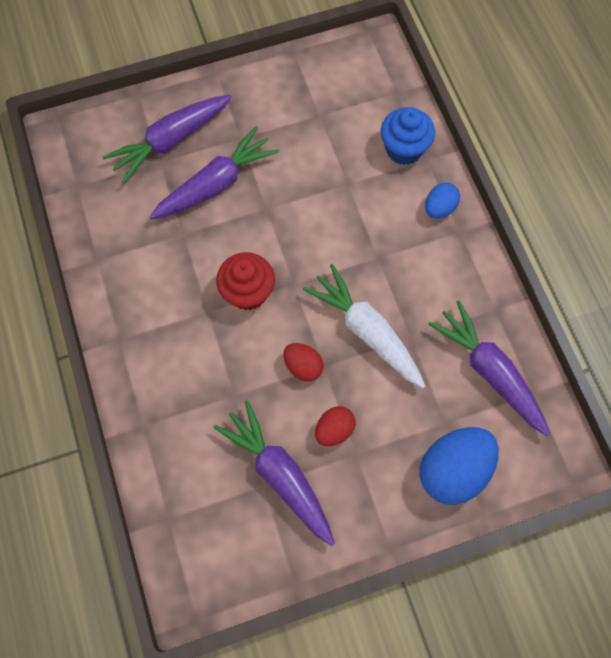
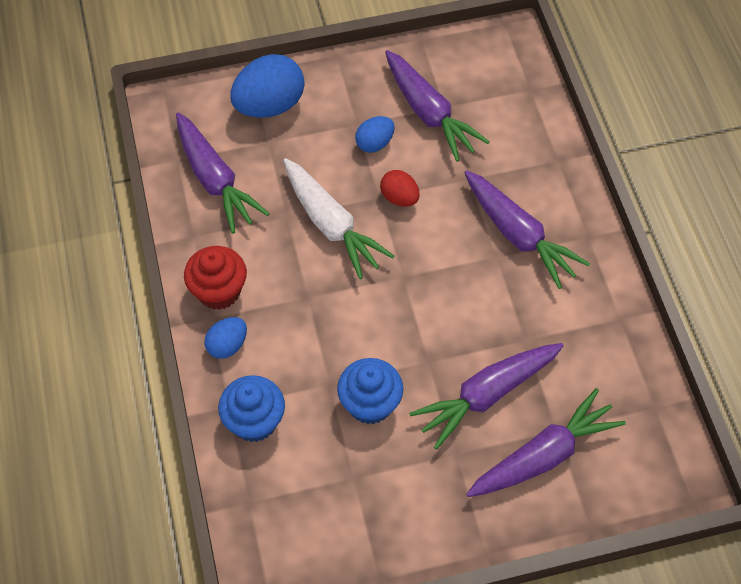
camera: 175 degrees left, 10 degrees down
red cupcake [216,252,275,310] -> red cupcake moved to [184,246,247,310]
red egg [315,406,355,446] -> blue egg [355,116,395,153]
none -> blue cupcake [337,358,403,424]
none -> purple carrot [464,170,590,289]

